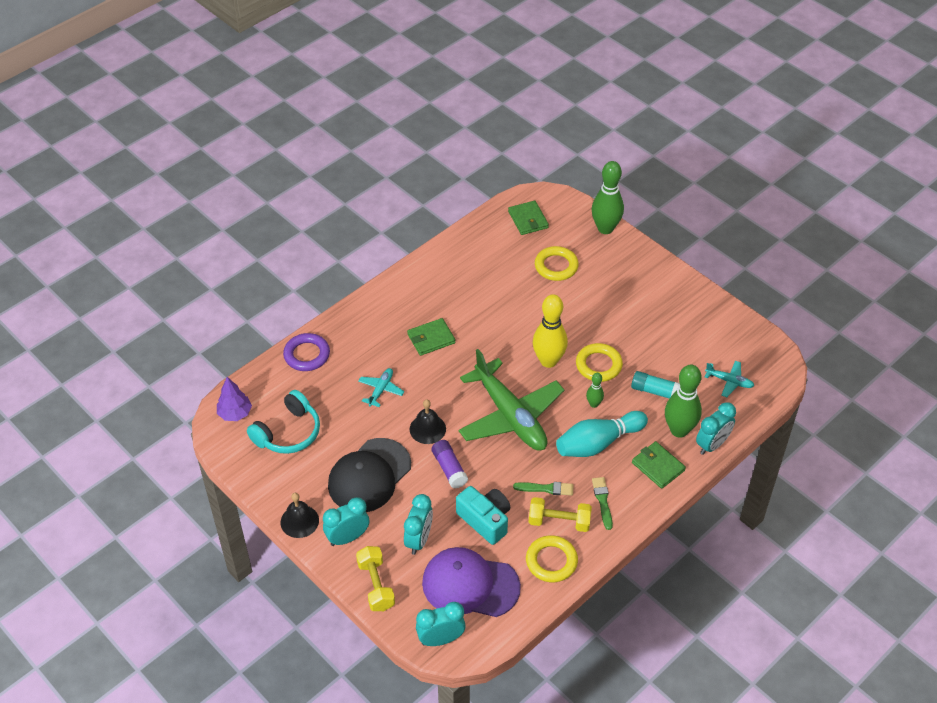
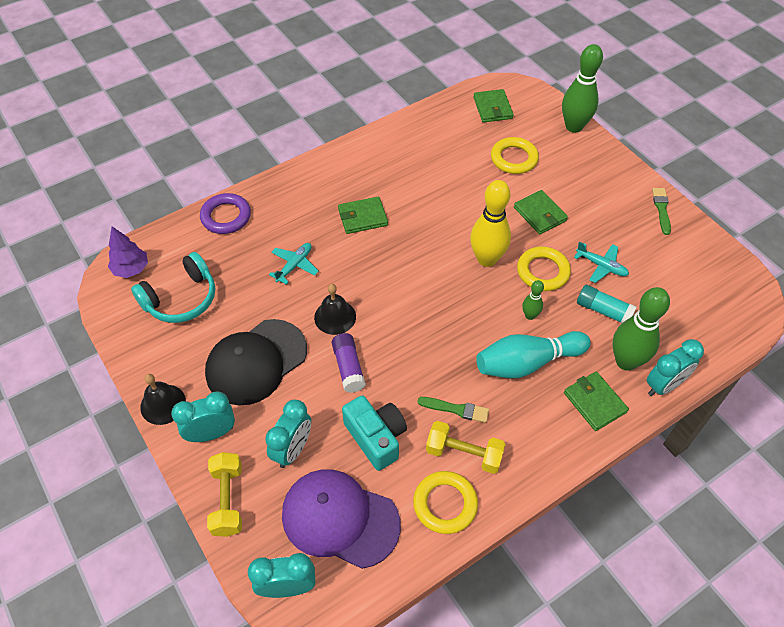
camera: 10 degrees right, 5 degrees up
green plane [459,349,564,451] -> none
green brush [592,477,613,530] -> green brush moved to [652,188,671,235]
turquoise plane [705,361,754,397] -> turquoise plane moved to [574,242,629,283]
none -> green wallet [514,190,568,234]

